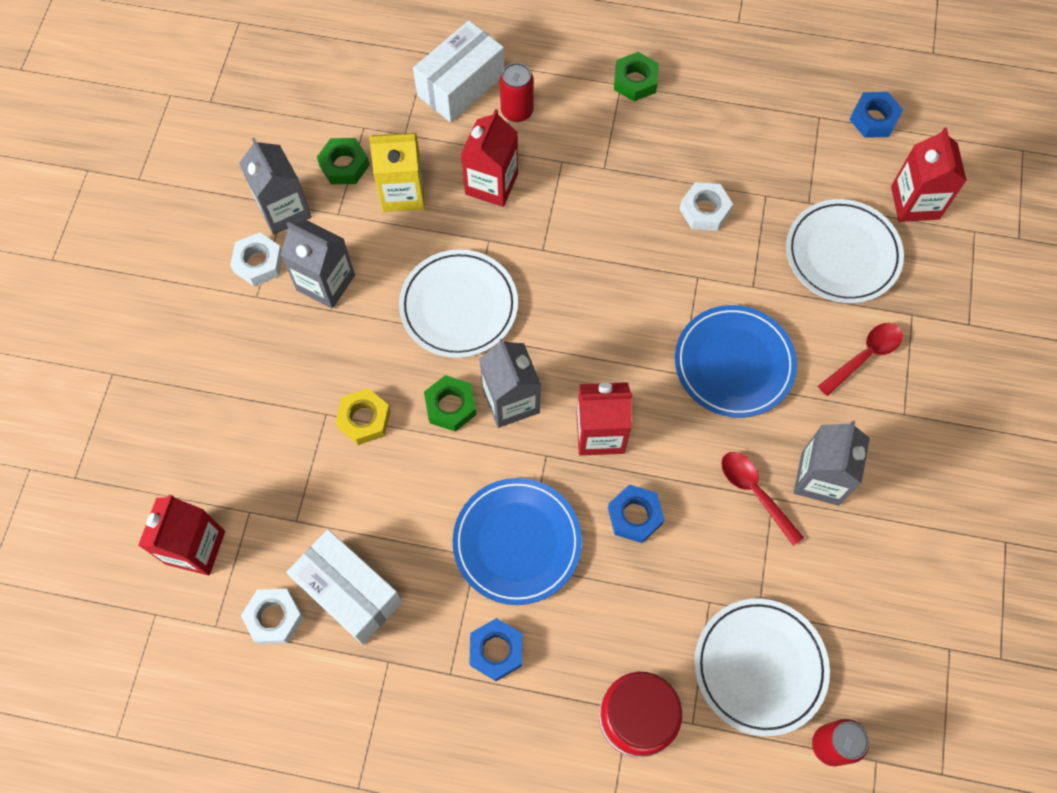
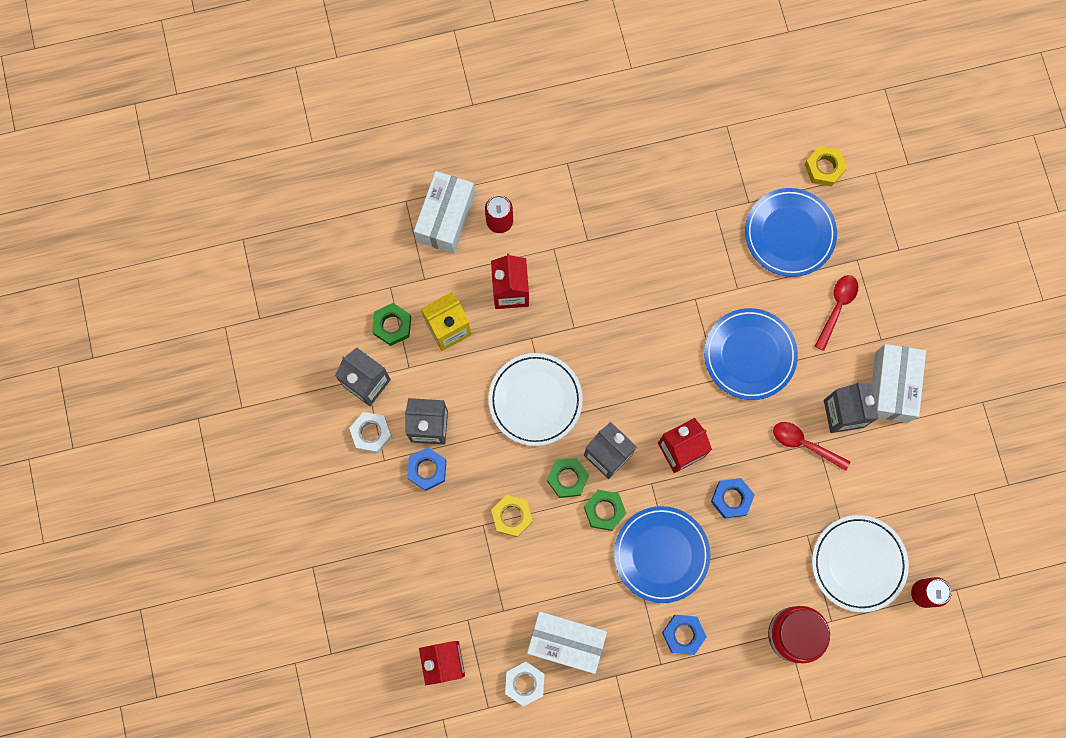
camera: 25 degrees left, 10 degrees up
green nut [614,52,659,101] -> green nut moved to [584,490,626,531]
white nut [679,182,733,231] -> none
white plate [786,199,904,303] -> blue plate [745,188,837,277]
blue nut [850,92,903,138] -> blue nut moved to [407,447,446,491]
red carton [891,128,967,222] -> yellow nut [804,146,847,186]
none -> white box [872,344,926,423]

